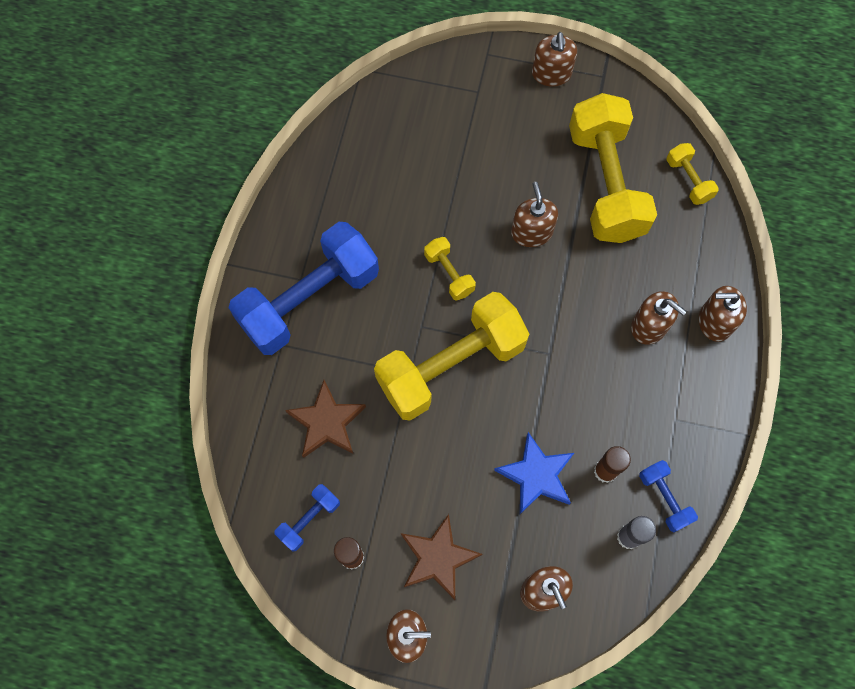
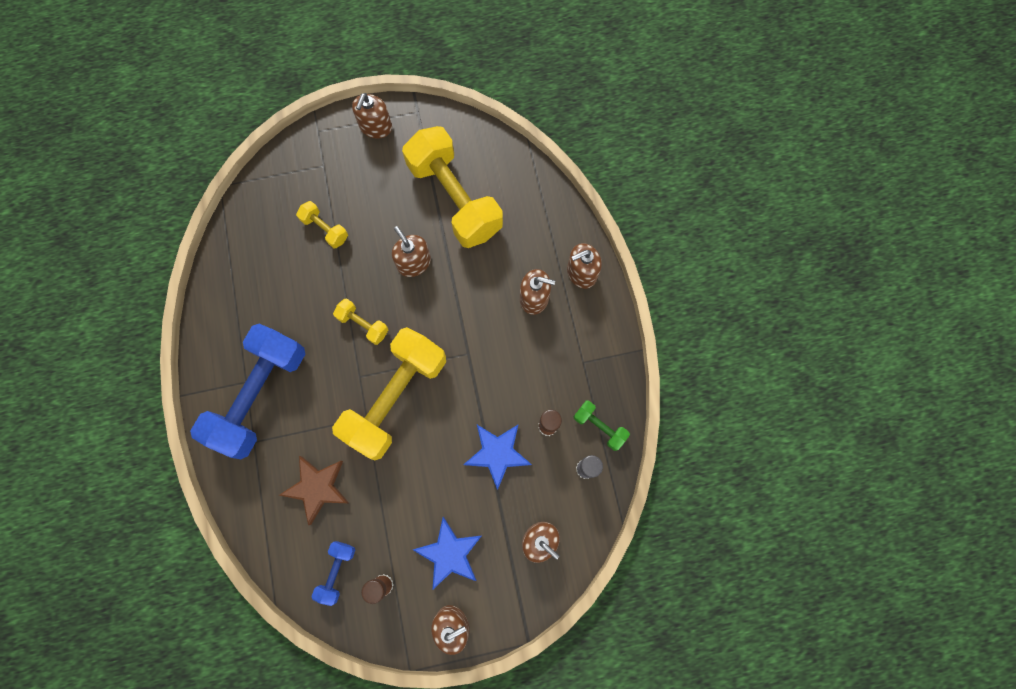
camera: 25 degrees left, 5 degrees up
brown star [401,514,482,600] -> blue star [413,517,482,589]
brown soap dispenser [532,32,577,87] -> brown soap dispenser turned 45 degrees clockwise [352,93,392,139]
blue dumbbell [639,460,698,532] -> green dumbbell [573,400,630,451]
yellow dumbbell [666,143,719,205] -> yellow dumbbell moved to [296,201,348,248]

